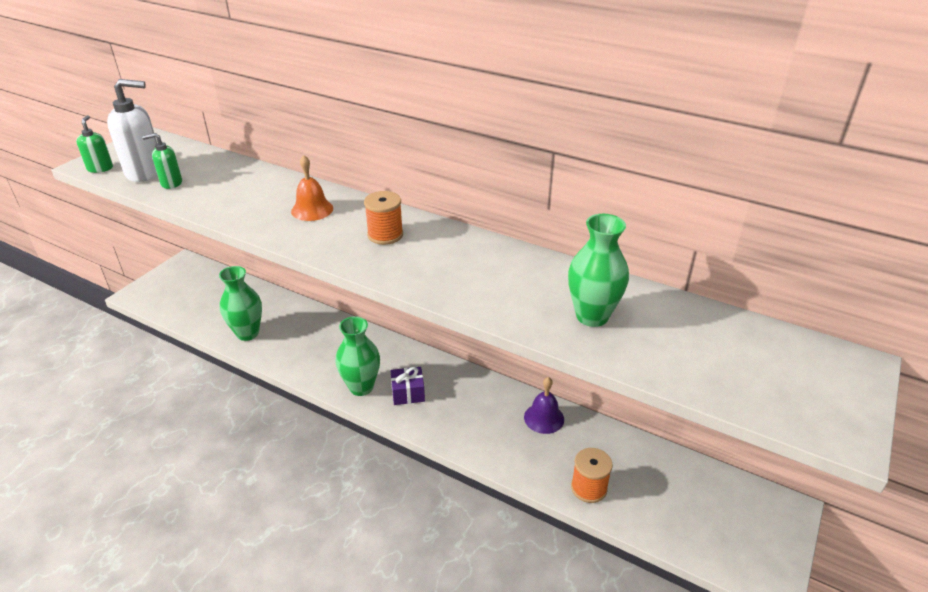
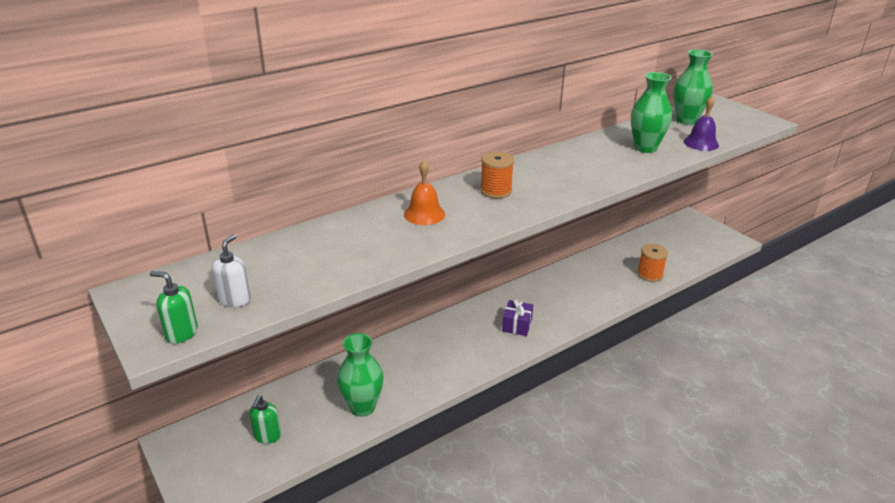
camera: 65 degrees left, 5 degrees down
white soap dispenser [107,79,158,182] -> white soap dispenser [212,234,251,307], size x0.56
green soap dispenser [142,133,182,189] -> green soap dispenser moved to [249,395,281,444]
green vase [335,316,380,396] -> green vase moved to [673,50,713,125]
purple bell [524,377,564,434] -> purple bell moved to [683,96,719,151]

